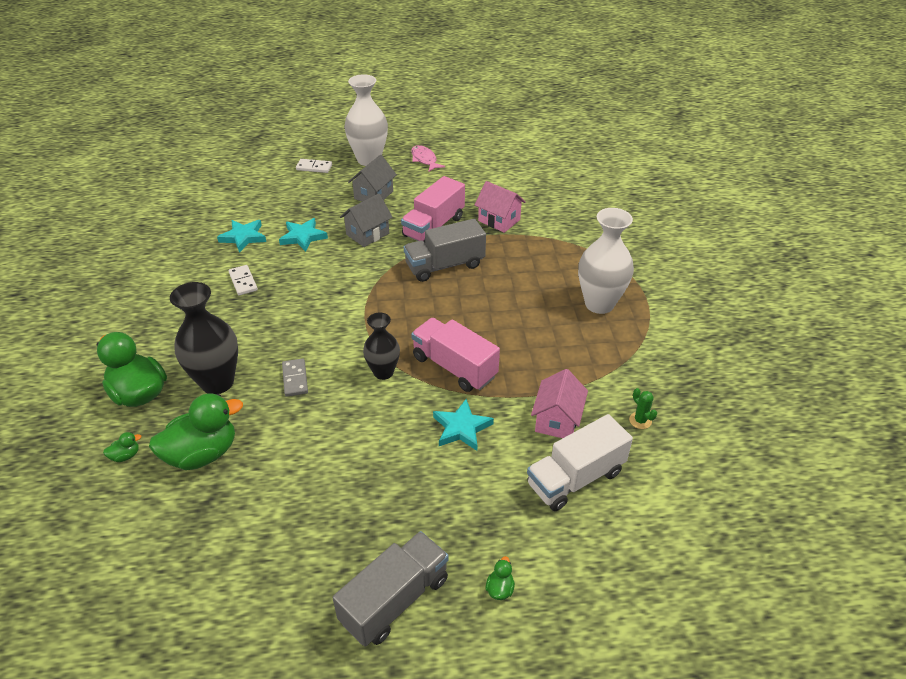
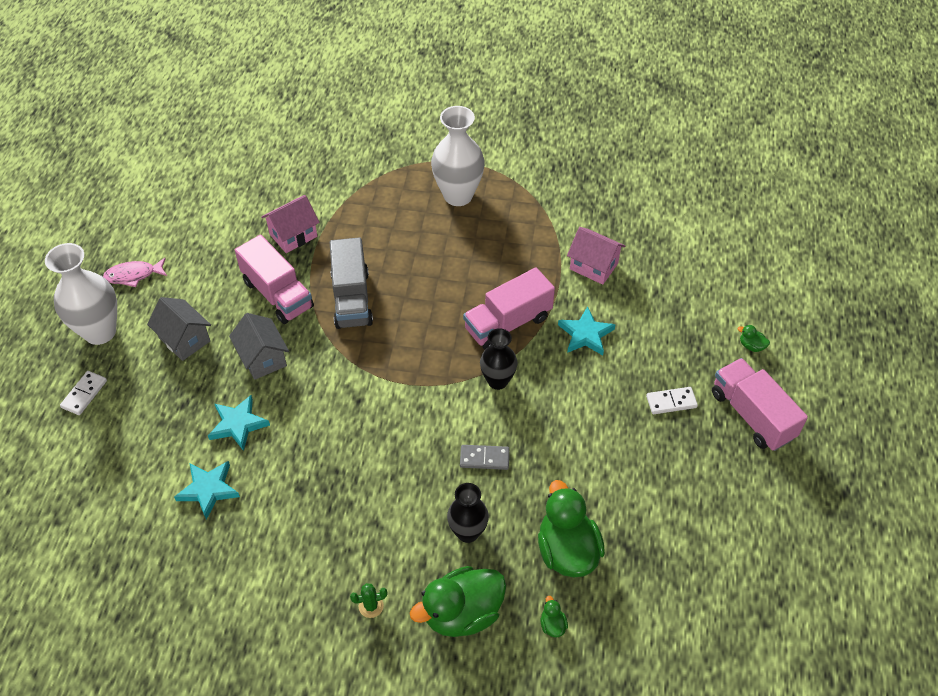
camera: 75 degrees left, 10 degrees up
black vase [170,282,238,394] -> black vase [447,483,489,543], size x0.62
white domino [229,265,258,296] -> white domino moved to [646,387,698,414]
grey truck [333,531,449,646] -> pink truck [712,358,808,451]
white truck [527,414,633,511] -> none
green cactus [629,388,657,429] -> green cactus moved to [350,583,387,618]

